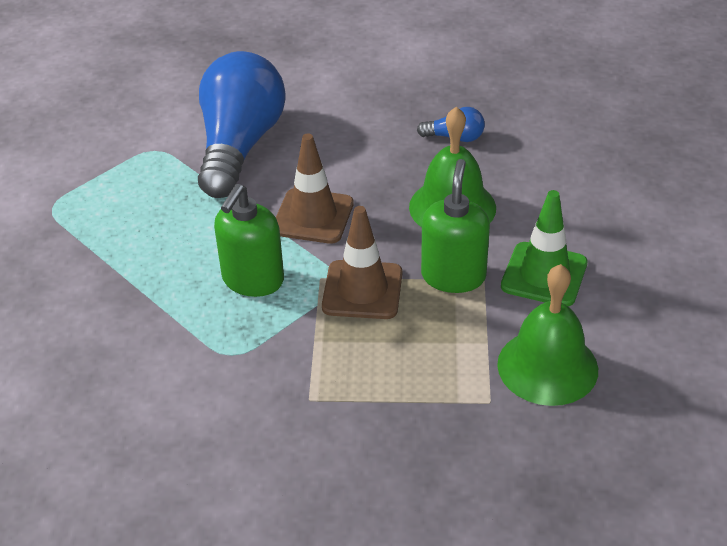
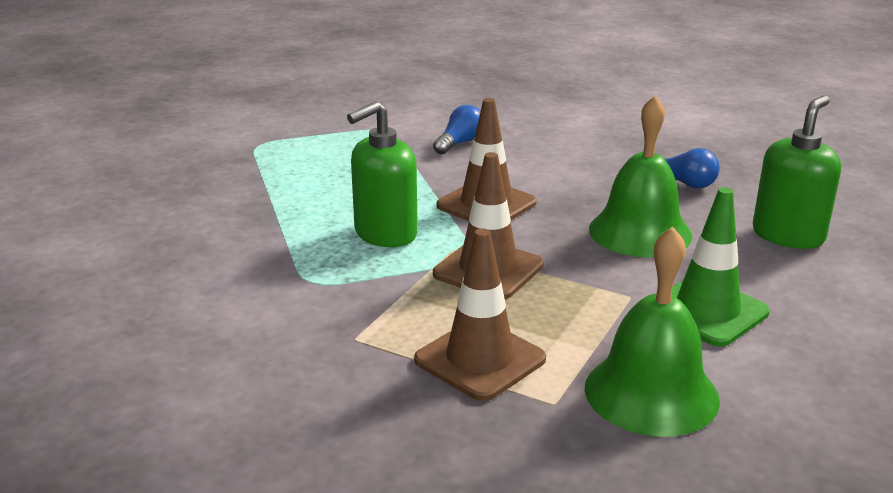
camera: 25 degrees right, 15 degrees down
blue light bulb [198,51,285,198] -> blue light bulb [433,105,481,154], size x0.41
green soap dispenser [421,159,490,293] -> green soap dispenser moved to [753,96,841,249]
none -> brown traffic cone [414,228,546,401]

